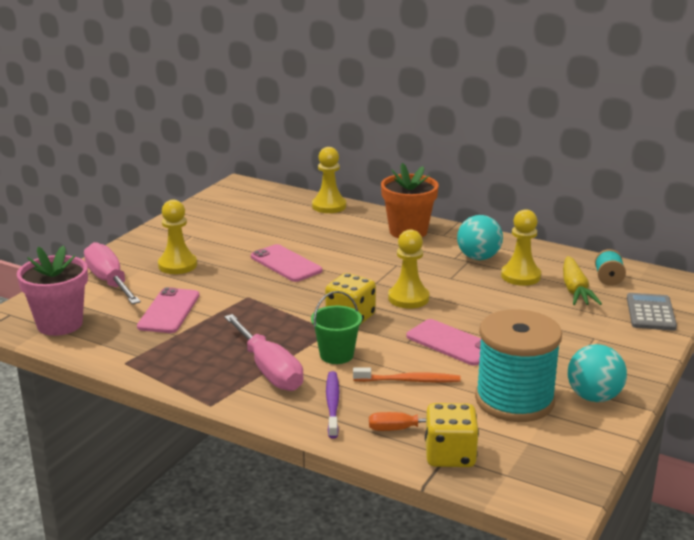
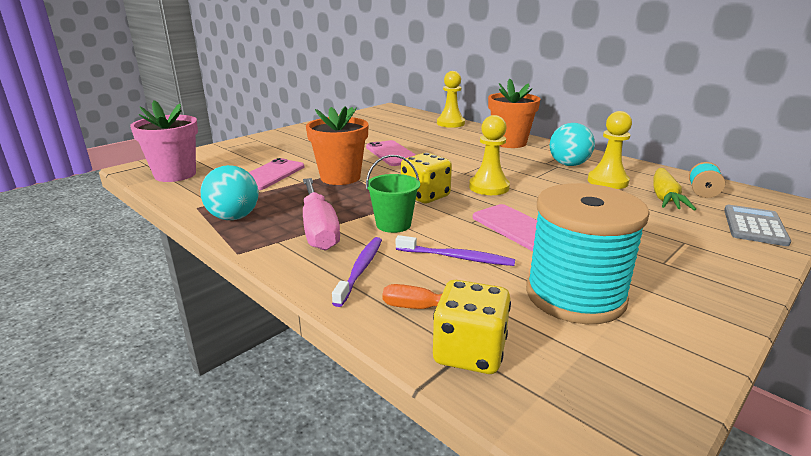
camera: 15 degrees right, 0 degrees up
pink screwdriver [84,242,141,304] -> none
yellow pawn [158,200,197,274] -> none
orange toothbrush [353,367,461,382] -> purple toothbrush [396,235,515,266]
turquoise ball [568,344,627,402] -> turquoise ball moved to [200,165,259,220]
none -> orange flower pot [306,106,369,185]

